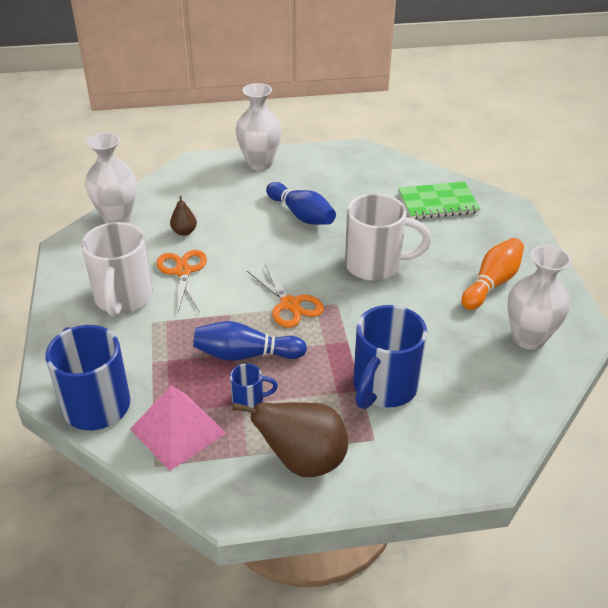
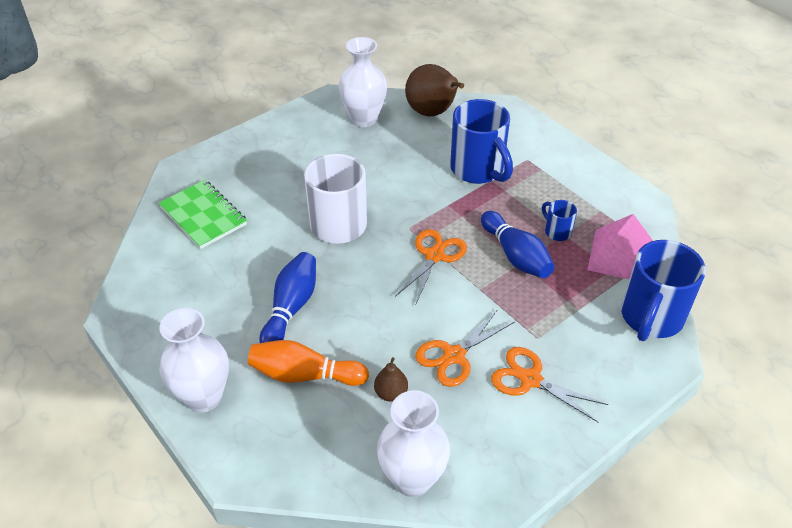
camera: 120 degrees left, 5 degrees up
white mug [81,222,153,317] -> orange scissors [491,347,608,422]
brown pear [232,402,348,477] -> brown pear moved to [405,64,464,117]
blue mug [353,305,427,409] -> blue mug turned 60 degrees clockwise [450,99,513,184]
orange bowling pin [461,238,524,310] -> orange bowling pin moved to [248,340,369,386]

